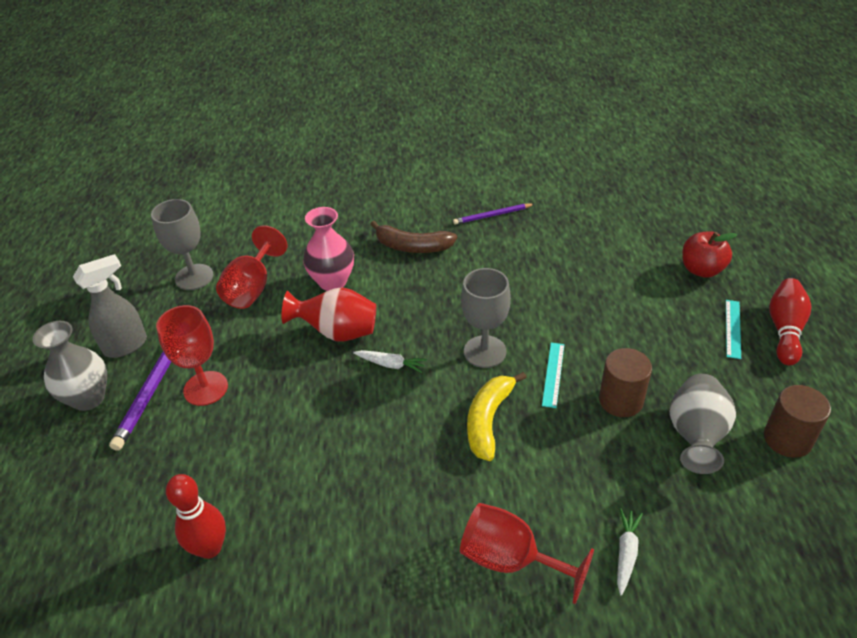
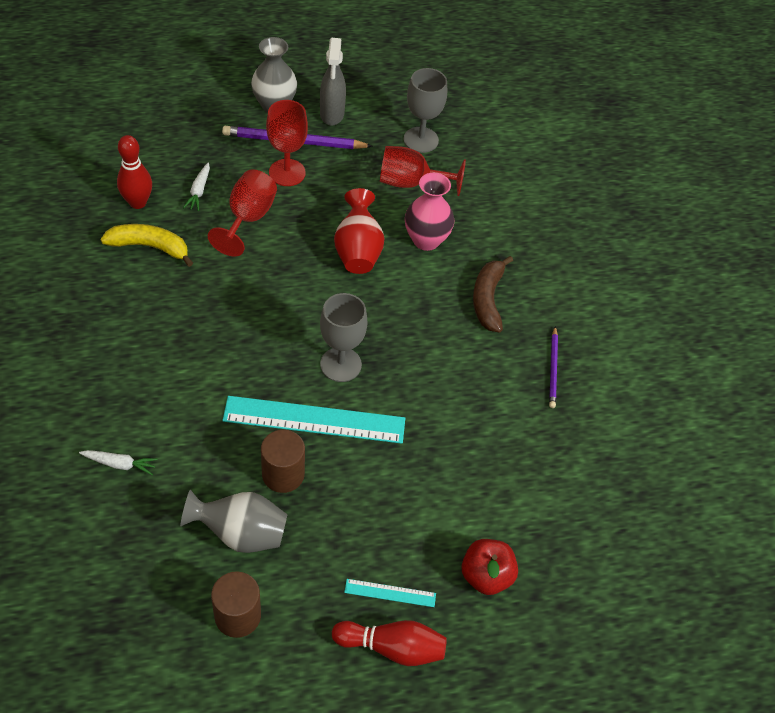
camera: 75 degrees right, 10 degrees up
grey spray bottle [73,254,147,358] -> grey spray bottle turned 45 degrees clockwise [320,38,346,126]
white carrot [353,350,427,373] -> white carrot moved to [183,163,210,211]
purple pencil [453,204,534,225] -> purple pencil turned 150 degrees counterclockwise [549,326,558,408]
red goblet [460,503,594,604] -> red goblet moved to [208,169,277,256]
yellow banana [467,372,526,461] -> yellow banana moved to [101,224,193,267]
turquoise ruler [542,343,564,408] -> turquoise ruler [222,396,405,444], size x2.18

